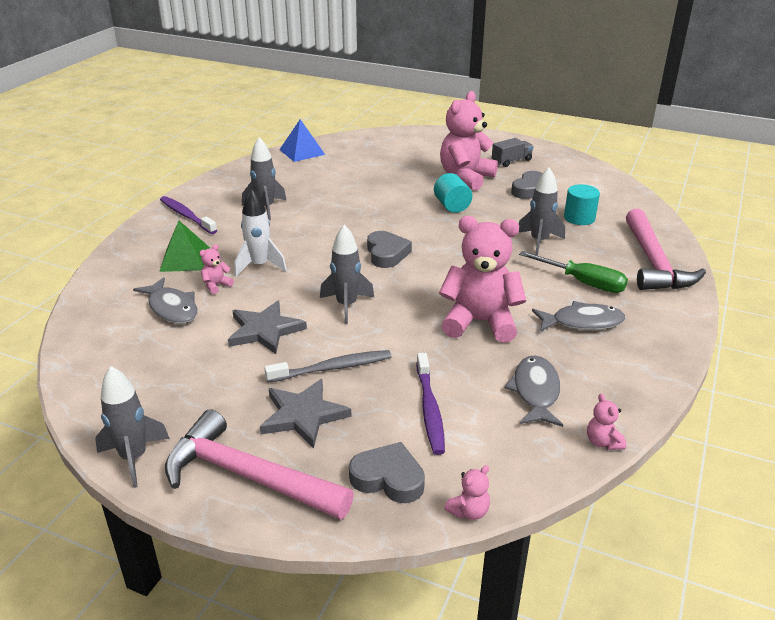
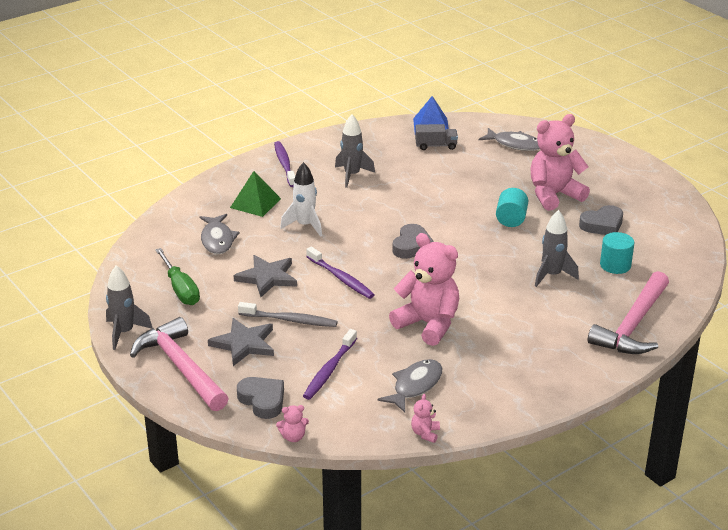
camera: 30 degrees right, 0 degrees up
pink teddy bear [199,244,234,294] -> none
grey rocket [320,225,374,324] -> purple toothbrush [306,246,375,299]
grey truck [492,138,534,167] -> grey truck moved to [415,124,458,150]
green screwdriver [519,251,628,293] -> green screwdriver moved to [155,248,200,305]
grey fish [532,301,625,332] -> grey fish moved to [479,128,540,151]

